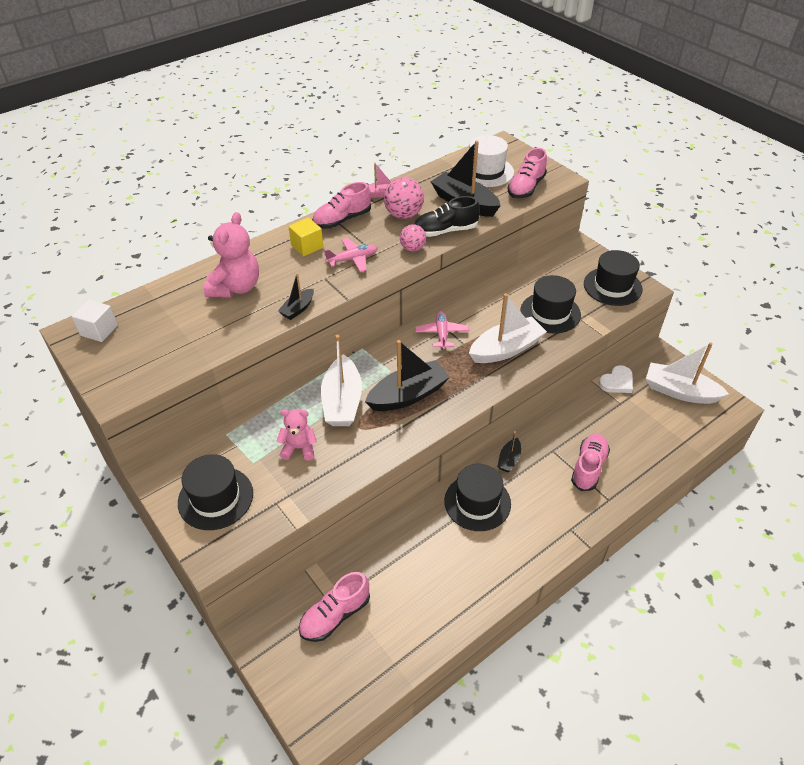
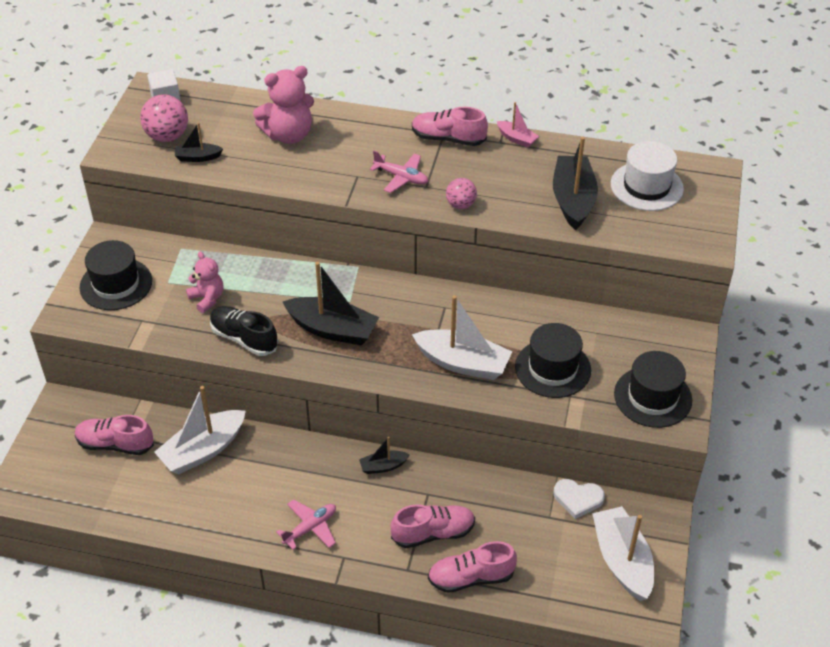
camera: 50 degrees right, 0 degrees up
black boat [278,273,314,320] -> black boat moved to [175,122,223,162]
yellow cube [289,217,323,256] -> none
white boat [321,335,362,426] -> white boat moved to [154,386,246,474]
pink ball [384,177,424,219] -> pink ball moved to [140,94,188,142]
black shoe [414,196,480,237] -> black shoe moved to [210,306,278,356]
pink plane [415,311,469,349] -> pink plane moved to [276,500,336,550]
black hat [444,464,511,531] -> none
pink shoe [508,148,547,198] -> pink shoe moved to [428,541,517,593]

